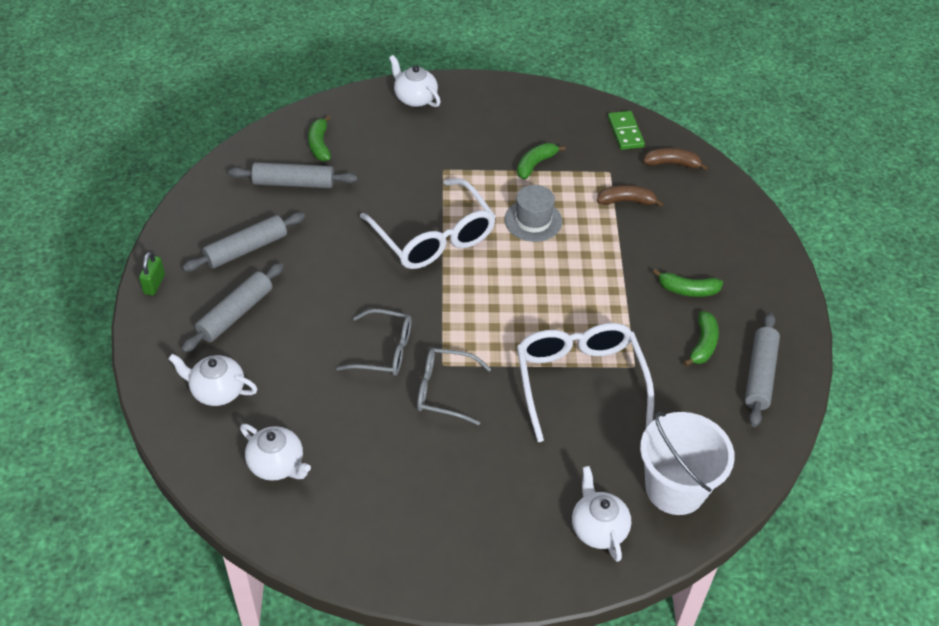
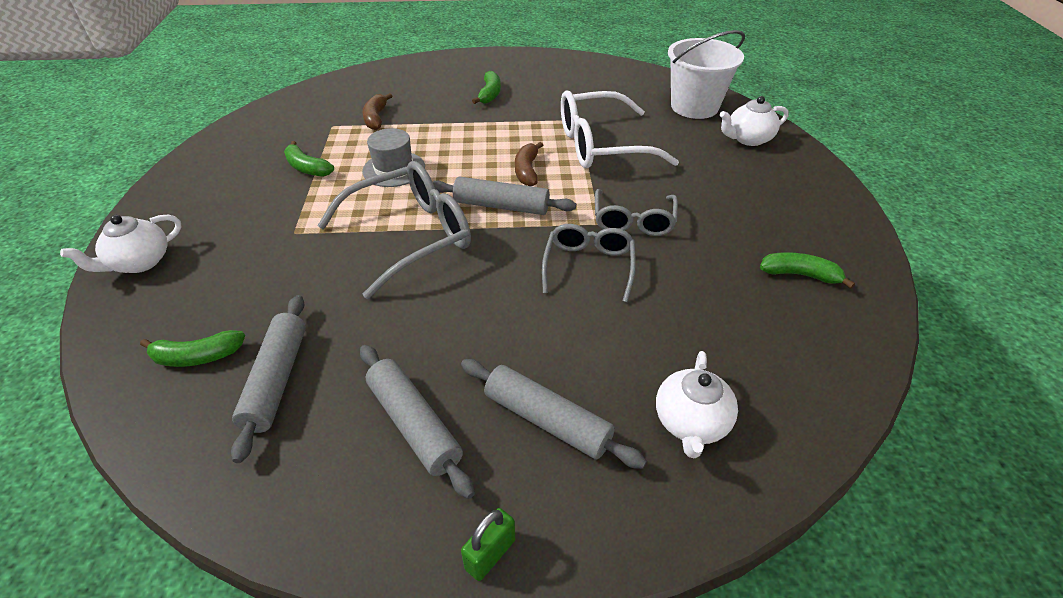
camera: 90 degrees left, 5 degrees down
green padlock [139,252,165,296] -> green padlock turned 60 degrees counterclockwise [461,508,515,581]
white teapot [240,424,311,481] -> none
white glasses [360,178,496,269] -> grey glasses [317,161,471,299]
green domino [608,111,645,150] -> none
brown banana [643,148,708,171] -> brown banana moved to [515,142,543,186]
green banana [683,311,719,366] -> green banana moved to [760,252,855,289]
grey rolling pin [745,313,780,427] -> grey rolling pin moved to [433,176,576,215]

